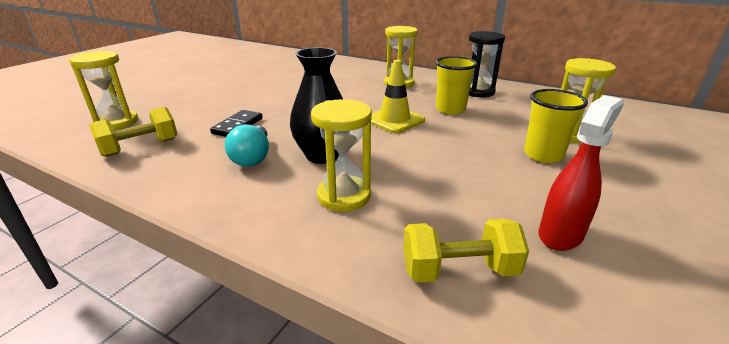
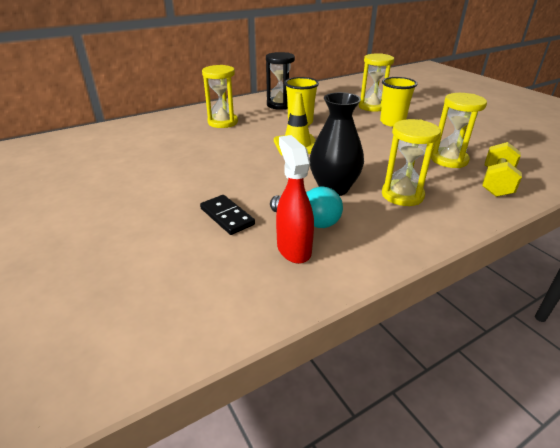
camera: 60 degrees left, 5 degrees up
yellow hourglass [69,51,138,130] -> yellow hourglass moved to [431,93,487,168]
yellow dumbbell [89,107,178,157] -> none
red spray bottle [539,95,624,251] -> red spray bottle moved to [276,135,314,264]

